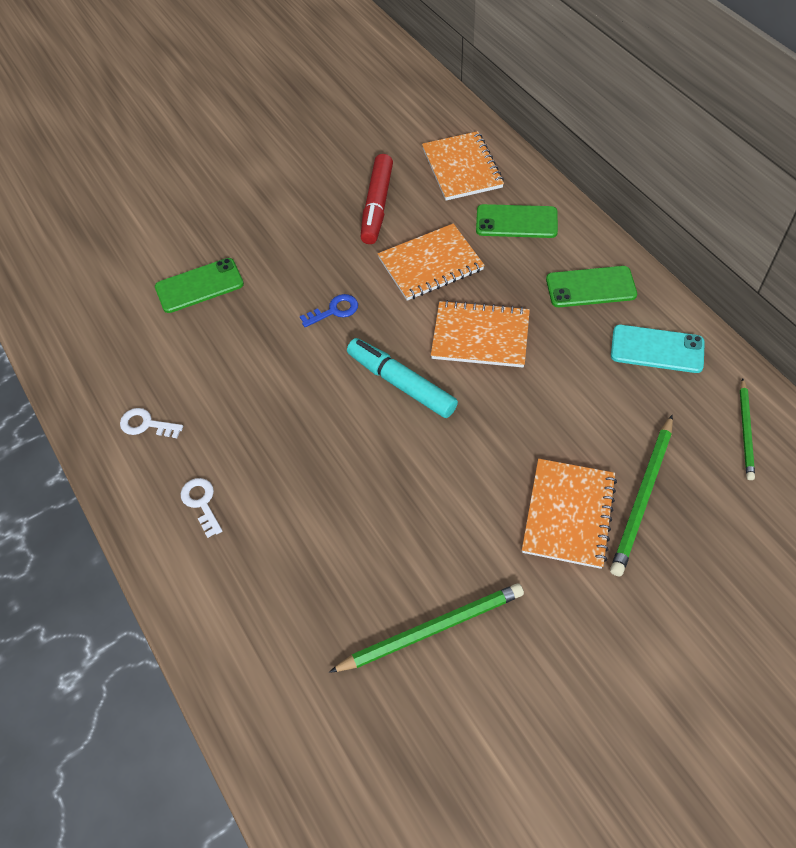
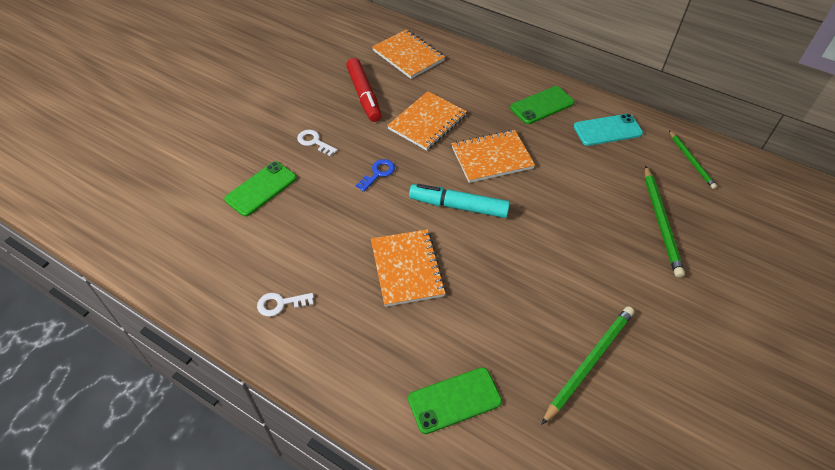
camera: 30 degrees left, 5 degrees down
white key [181,478,222,538] -> white key moved to [297,130,337,156]
green phone [476,204,558,238] -> green phone moved to [408,367,502,434]
orange notebook [522,459,617,569] -> orange notebook moved to [371,229,446,307]

